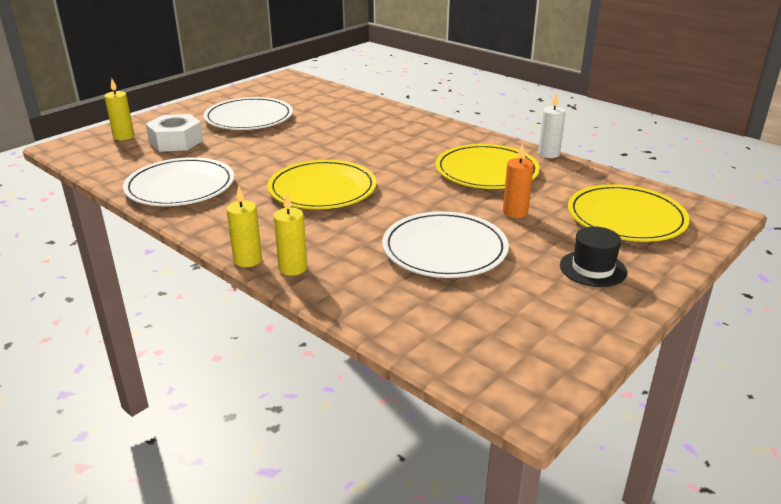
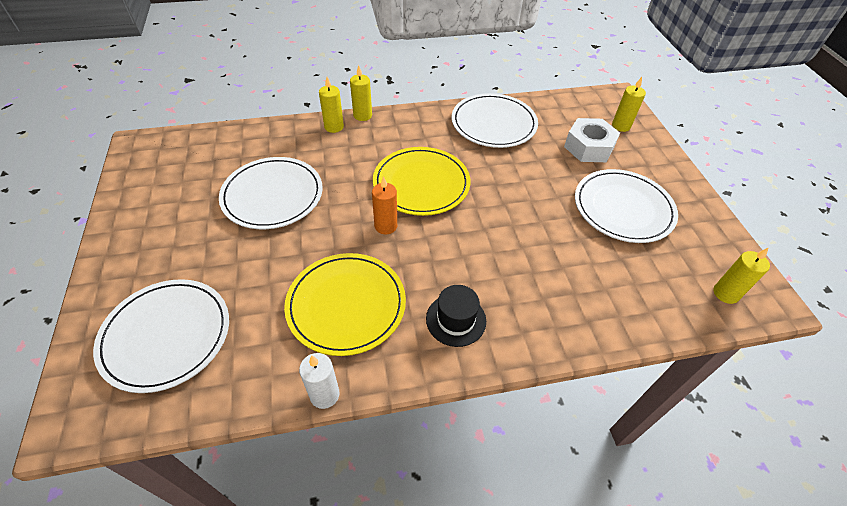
camera: 125 degrees right, 20 degrees up
orange candle [503,143,534,218] -> orange candle moved to [372,176,397,234]
black hat [560,226,627,287] -> black hat moved to [426,285,486,347]
yellow plate [568,184,690,242] -> white plate [93,279,229,393]
none -> yellow candle [713,247,770,304]

